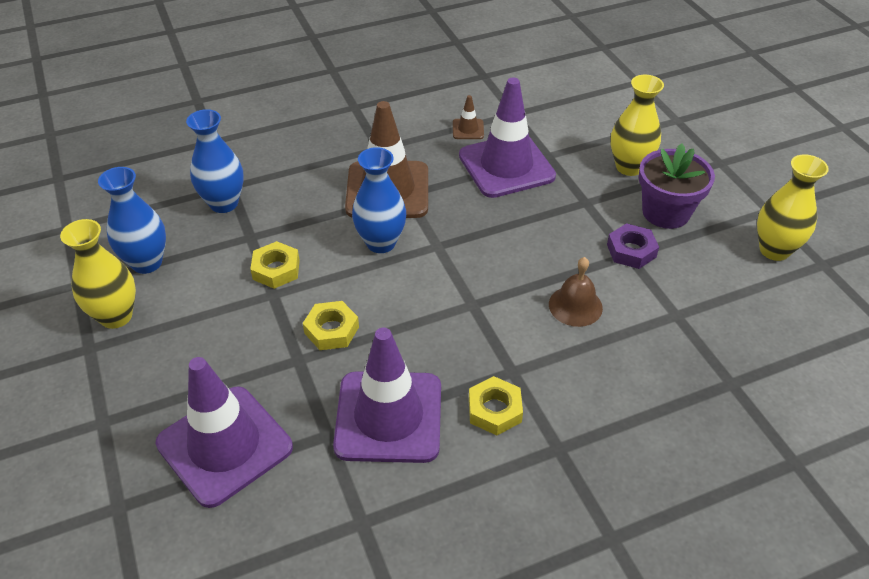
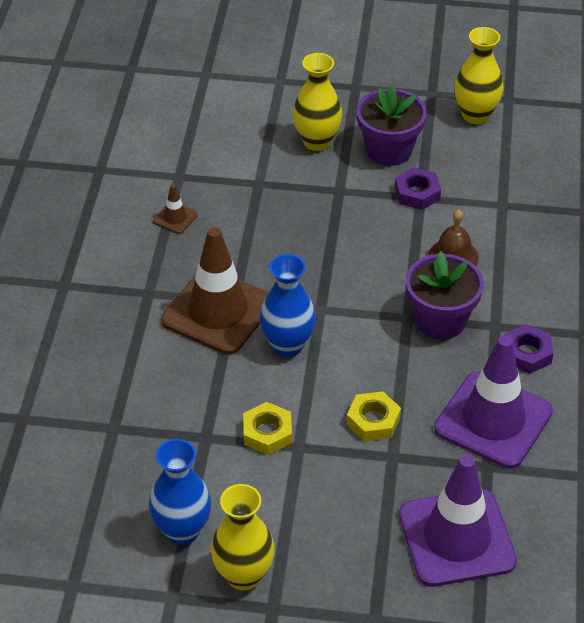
camera: 60 degrees left, 0 degrees up
blue vase [186,109,244,213] -> none
purple traffic cone [459,78,556,198] -> none
yellow nut [469,376,523,435] -> purple nut [504,324,553,374]
none -> purple flower pot [406,251,484,339]

